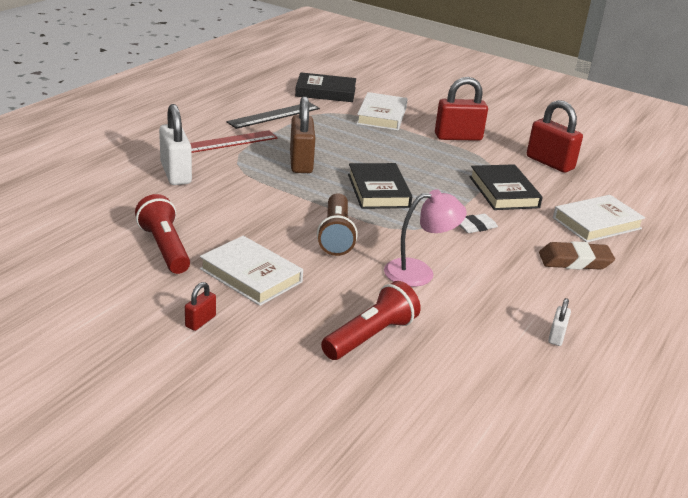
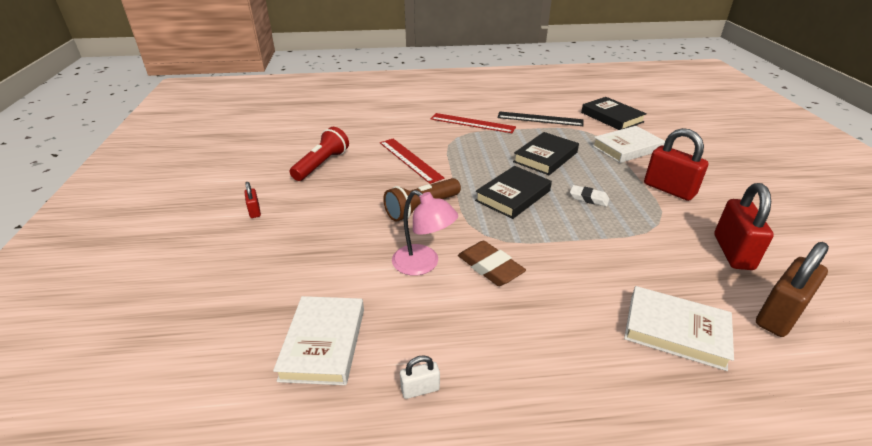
camera: 55 degrees right, 5 degrees up
white padlock [159,104,192,185] -> none
red padlock [185,282,216,331] -> red padlock turned 75 degrees clockwise [244,182,261,218]
white book [200,236,303,306] -> white book moved to [273,296,364,385]
brown padlock [290,96,315,173] -> brown padlock moved to [756,242,829,337]
red flashlight [321,281,421,360] -> none
white eraser [459,214,498,233] -> white eraser moved to [570,185,609,207]
black book [469,164,543,210] -> black book moved to [513,132,579,175]
brown eraser [539,241,615,270] -> brown eraser moved to [458,241,526,286]
none -> red ruler [380,139,444,184]

